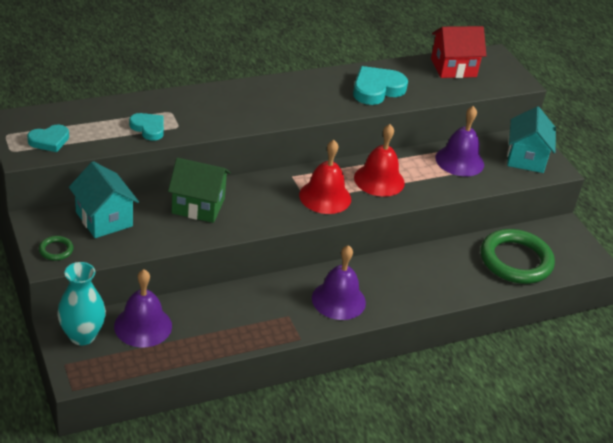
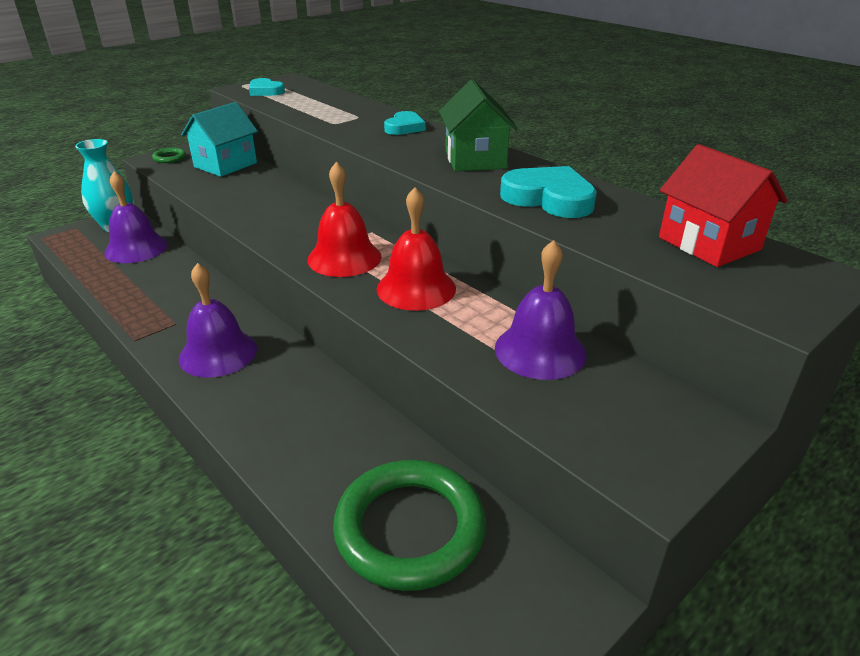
camera: 75 degrees right, 5 degrees down
turquoise heart [129,113,164,141] -> turquoise heart moved to [384,111,425,135]
green house [168,158,231,223] -> green house moved to [439,79,518,171]
turquoise house [507,106,556,173] -> none

